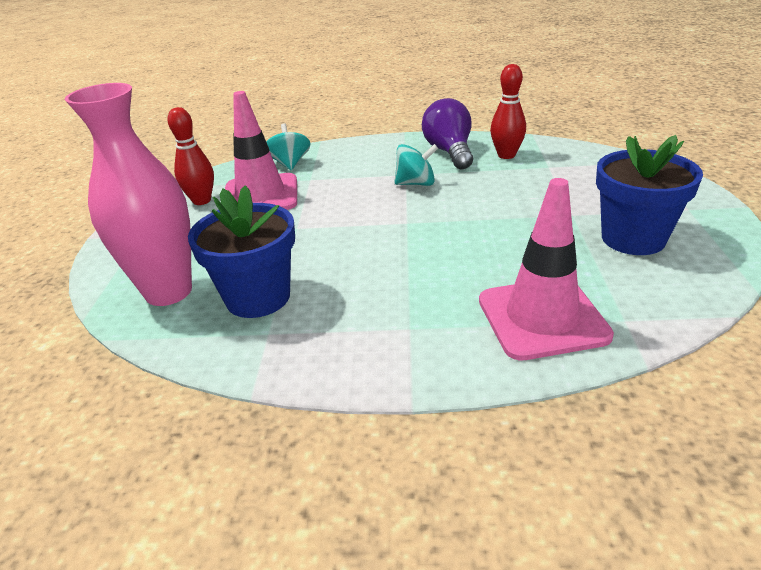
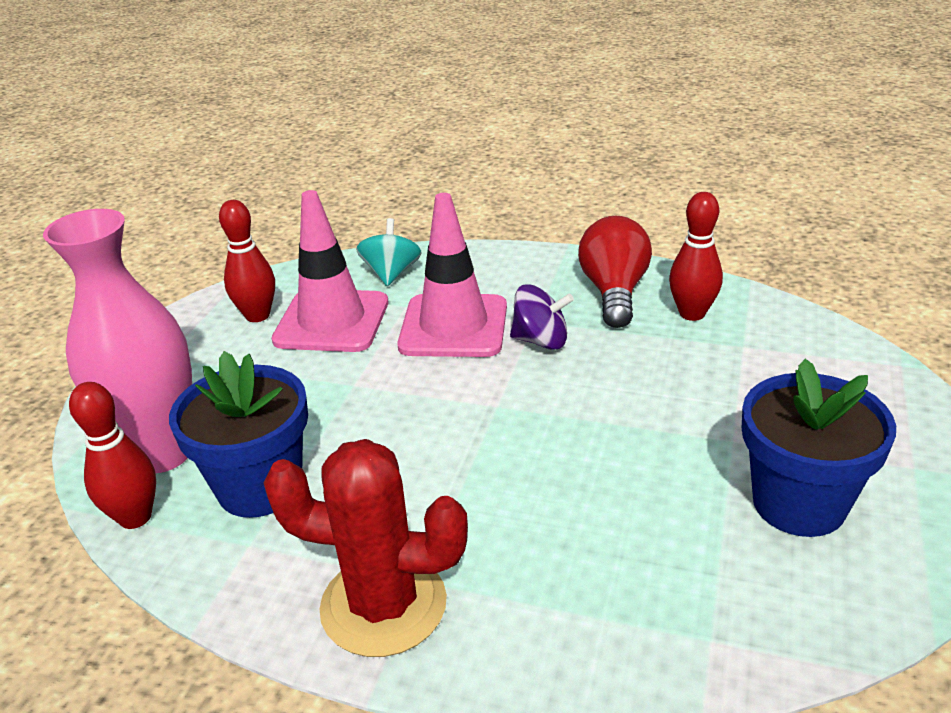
camera: 15 degrees right, 0 degrees up
turquoise spinning top [394,144,438,186] -> purple spinning top [510,284,574,350]
purple light bulb [422,98,473,169] -> red light bulb [578,216,652,328]
pink traffic cone [479,178,614,361] -> pink traffic cone moved to [397,193,507,357]
none -> red bowling pin [69,382,156,529]
none -> red cactus [264,439,468,657]

